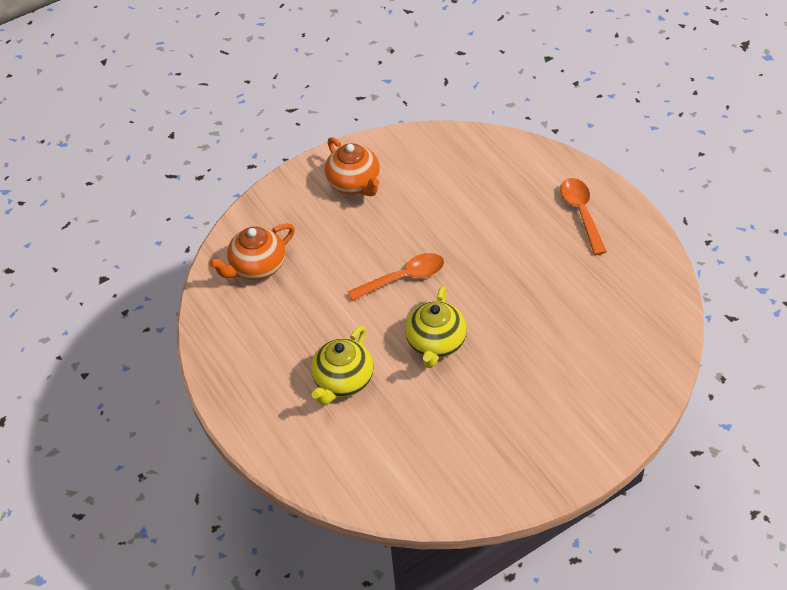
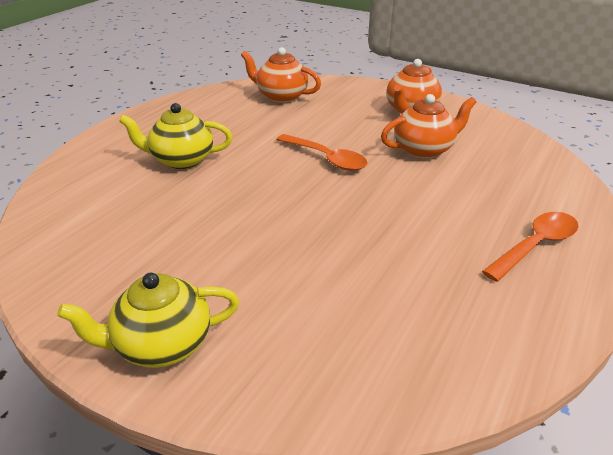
camera: 60 degrees right, 15 degrees down
yellow teapot [405,286,467,368] -> yellow teapot moved to [57,273,239,368]
none -> orange teapot [381,94,477,159]

